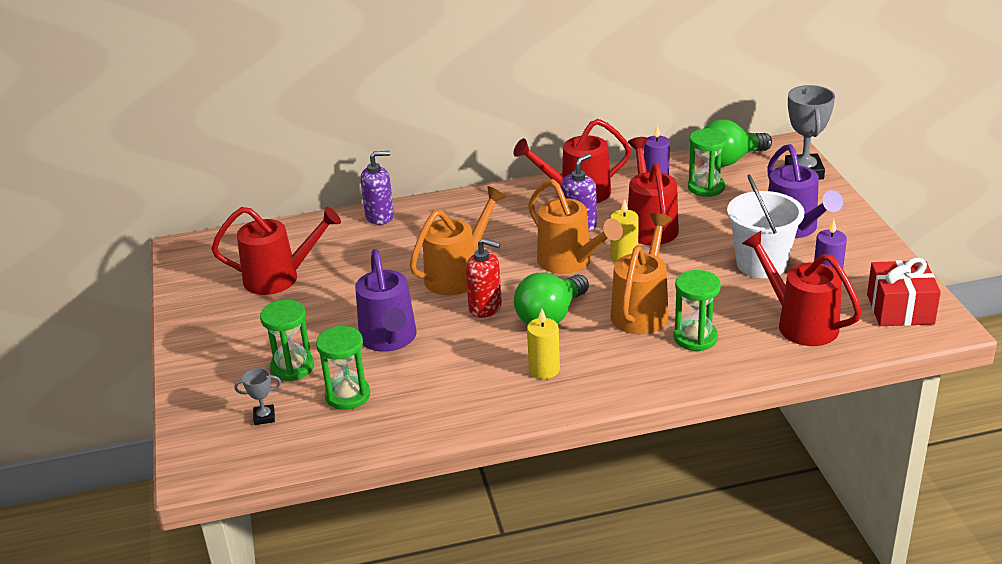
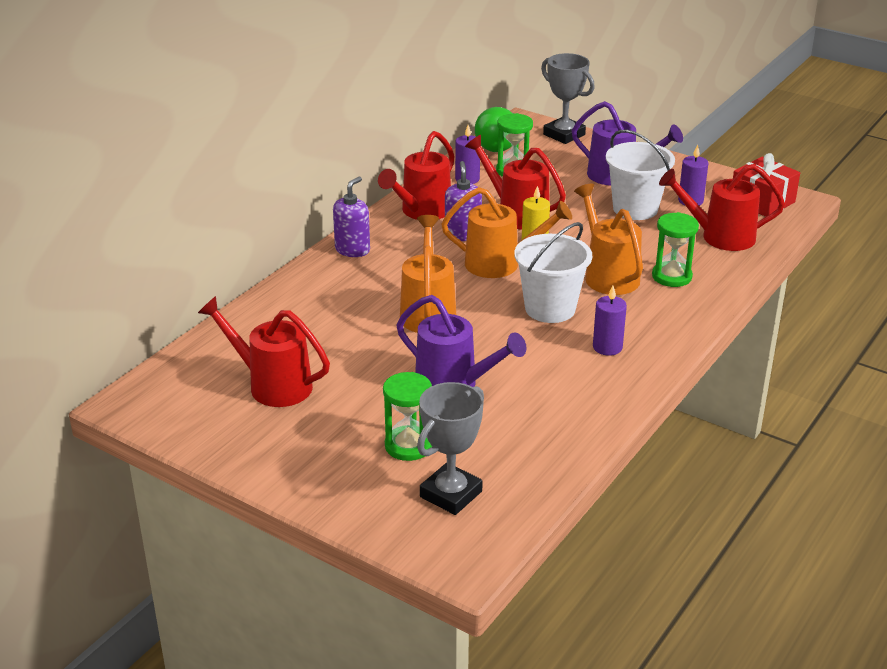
camera: 45 degrees left, 0 degrees up
red watering can [211,207,341,295] -> red watering can turned 105 degrees counterclockwise [198,296,330,407]
grey trophy [234,368,281,425] -> grey trophy [417,382,484,515], size x2.05
green hourglass [316,326,370,410] -> none
purple soap dispenser [360,151,394,225] -> purple soap dispenser moved to [333,177,370,257]
red soap dispenser [465,238,502,318] -> none
green light bulb [514,273,589,325] -> white bucket [514,222,592,323]
yellow candle [527,309,560,379] -> purple candle [593,286,627,356]

